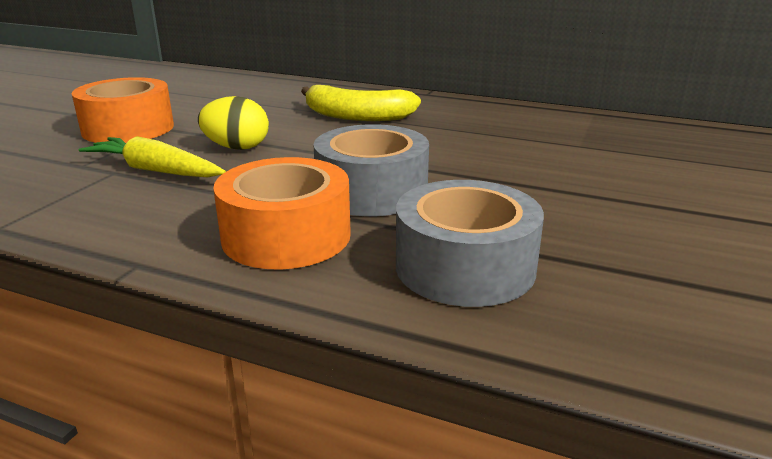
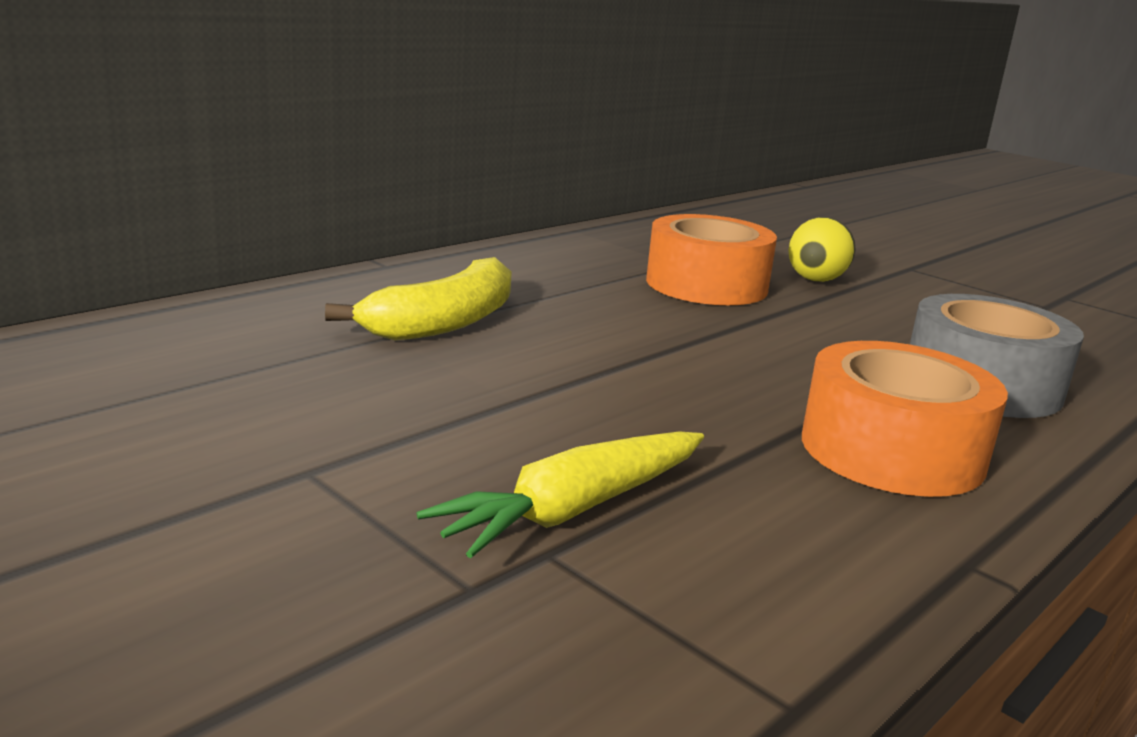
camera: 70 degrees left, 5 degrees down
orange tape [71,77,174,143] -> orange tape moved to [646,214,777,305]
yellow egg [198,96,269,150] -> yellow egg moved to [788,217,856,282]
grey tape [314,124,429,216] -> none

